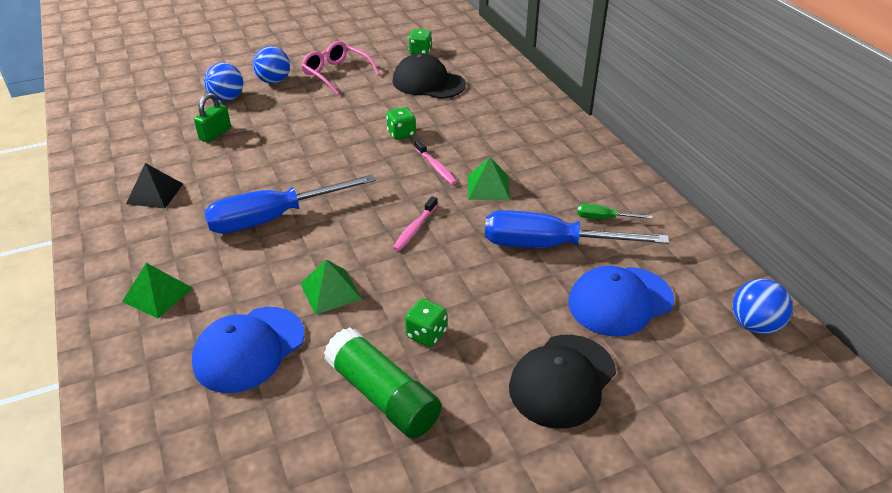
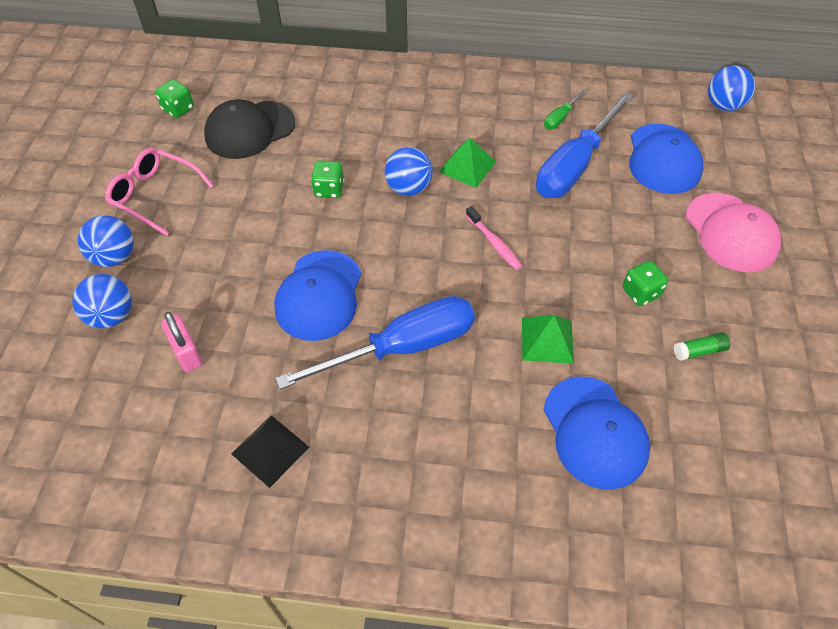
camera: 60 degrees left, 15 degrees up
green pyramid [122,263,192,319] -> none
green padlock [194,93,231,143] -> pink padlock [161,312,203,372]
blue screwdriver [204,174,376,234] -> blue screwdriver turned 120 degrees counterclockwise [275,296,475,389]
pink glasses [301,41,380,95] -> pink glasses turned 45 degrees clockwise [105,148,214,236]
green glue stick [324,327,442,438] -> green glue stick [674,332,730,361], size x0.44
pink toothbrush [415,140,457,185] -> blue ball [385,147,433,196]
black cap [509,335,616,429] -> pink cap [686,193,781,272]
none -> blue cap [274,250,362,341]

